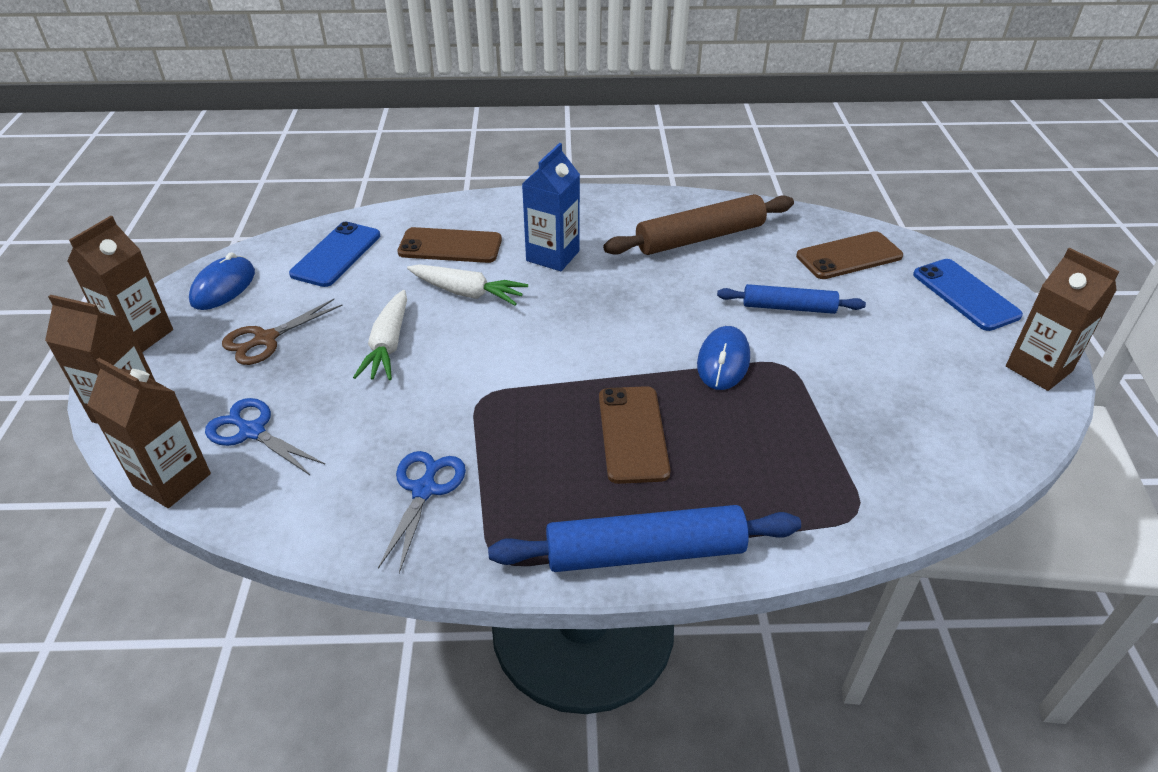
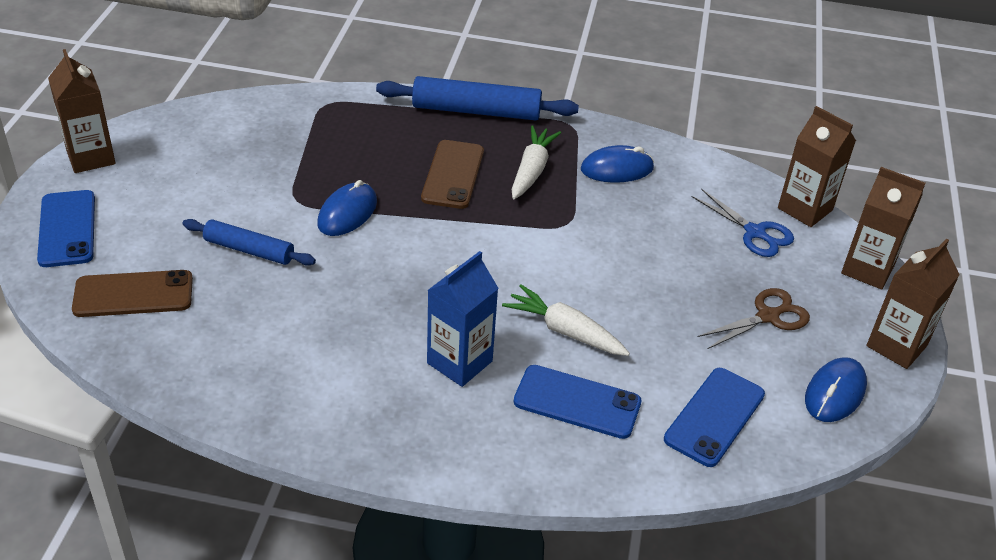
camera: 170 degrees left, 0 degrees up
white carrot [353,290,407,380] -> white carrot moved to [512,126,561,199]
blue scissors [378,451,466,573] -> blue mouse [581,145,654,183]
brown phone [397,227,502,263] -> blue phone [514,365,642,439]
brown rolling pin [603,194,794,255] -> none

